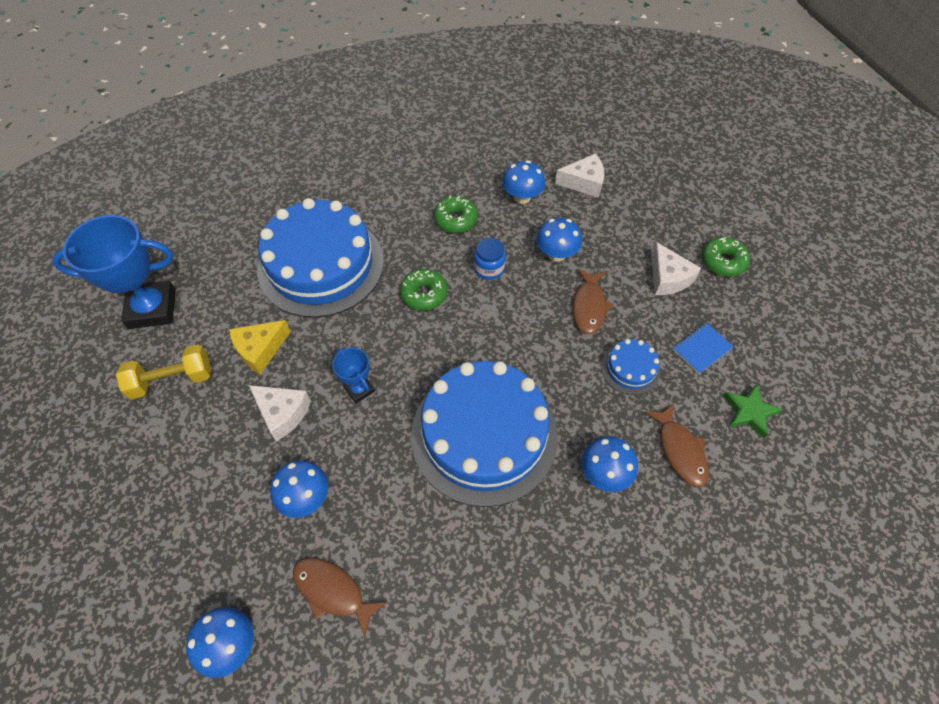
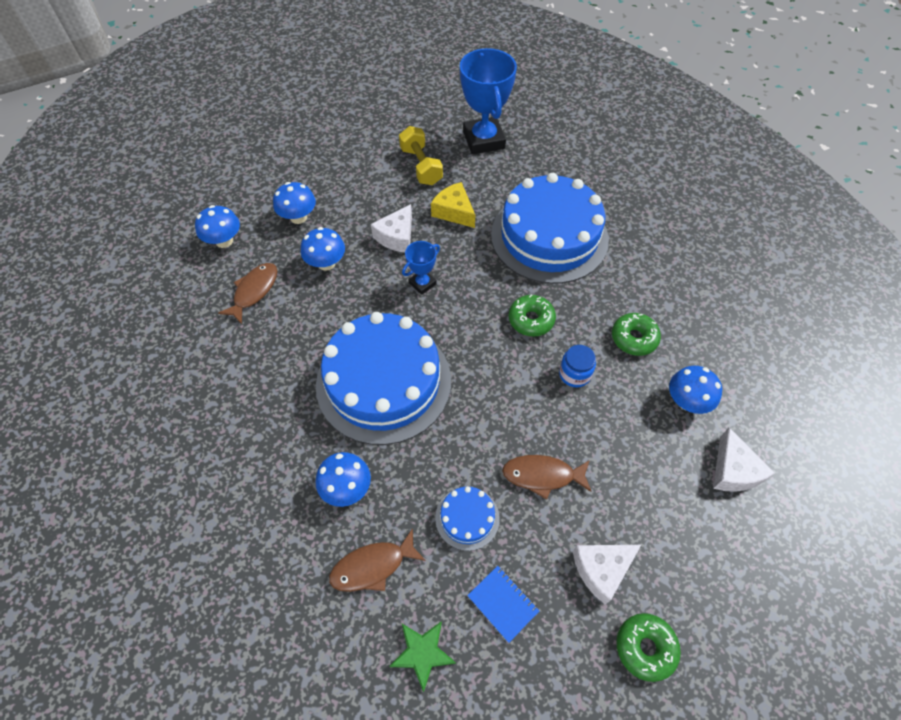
camera: 85 degrees right, 0 degrees up
blue mushroom [536,217,582,261] -> blue mushroom moved to [273,182,316,224]

